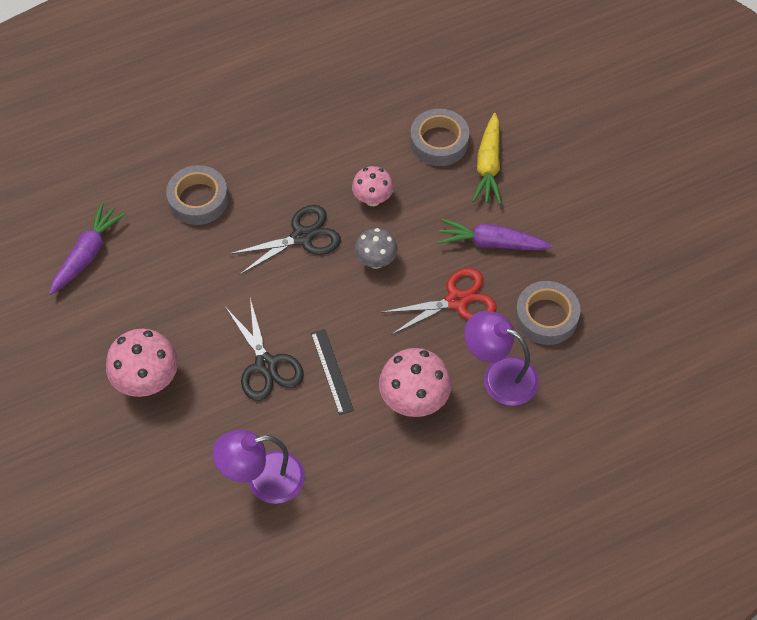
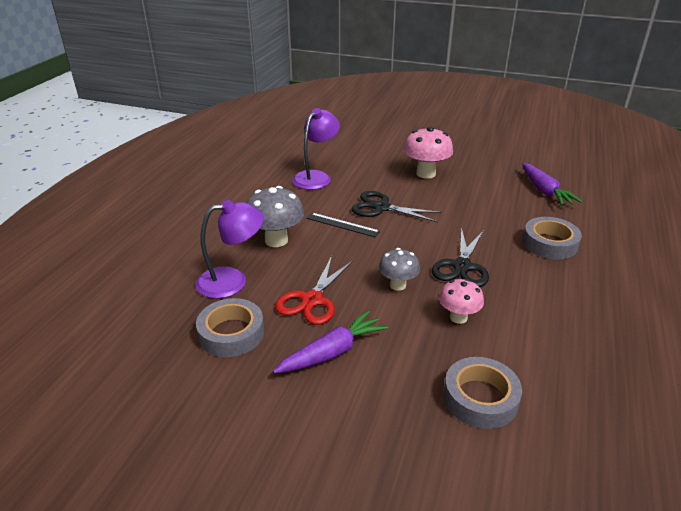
camera: 135 degrees right, 25 degrees down
pink mushroom [379,348,452,417] -> grey mushroom [247,186,304,247]
yellow carrot [472,113,502,204] -> none

